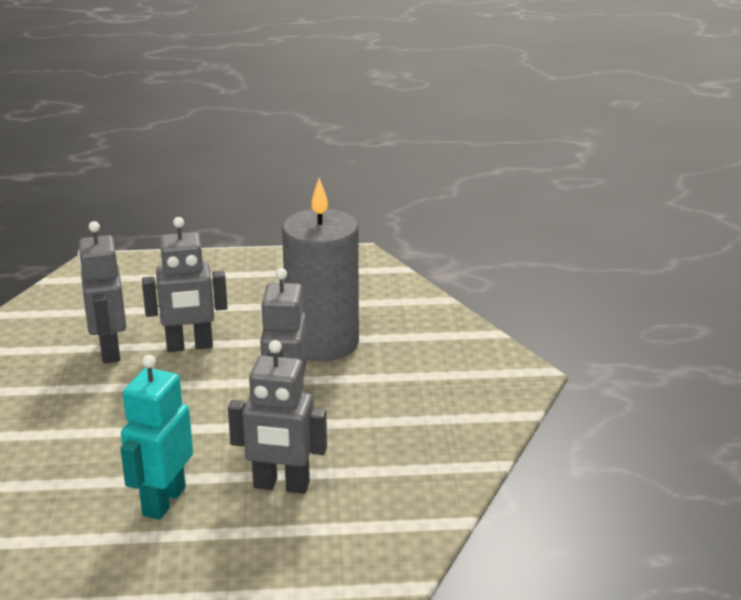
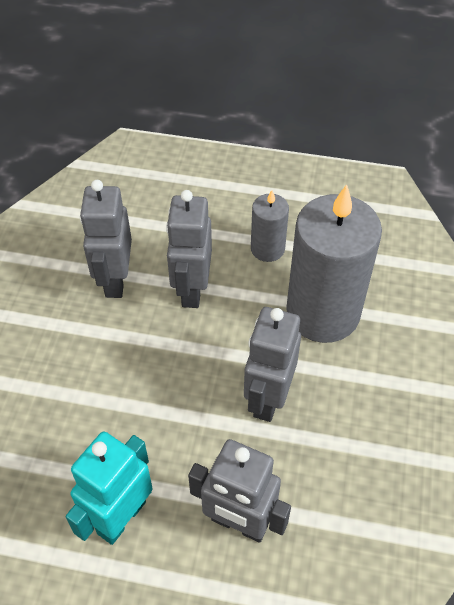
camera: 15 degrees right, 25 degrees up
grey robot [142,217,228,352] -> grey robot turned 90 degrees clockwise [166,190,212,308]
none -> grey candle [251,190,289,262]

